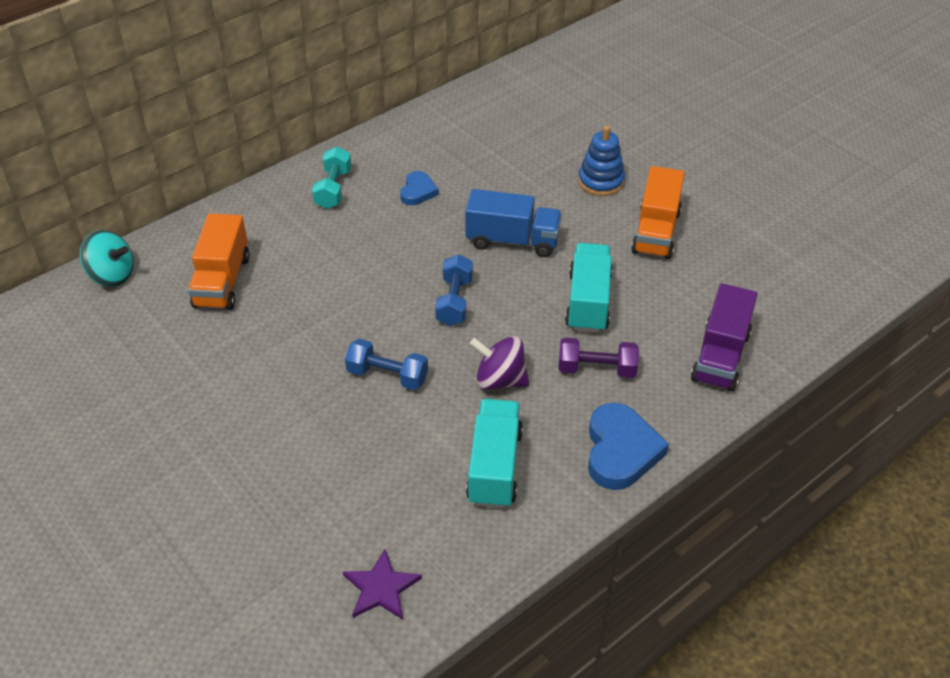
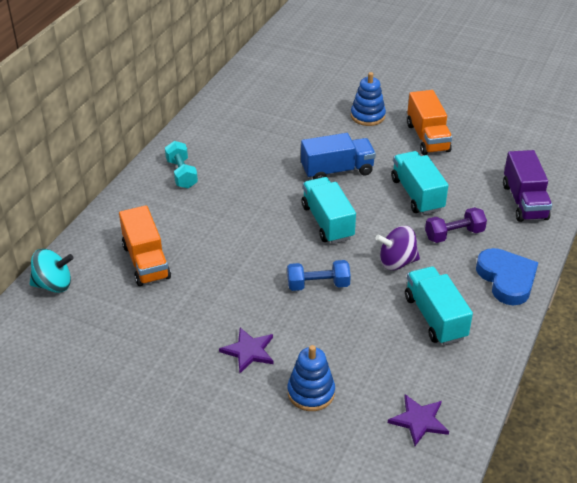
camera: 25 degrees left, 5 degrees down
blue heart [400,171,439,205] -> none
blue dumbbell [435,254,473,326] -> turquoise truck [302,177,356,244]
none -> purple star [219,328,274,373]
none -> blue stacking toy [288,345,335,411]

